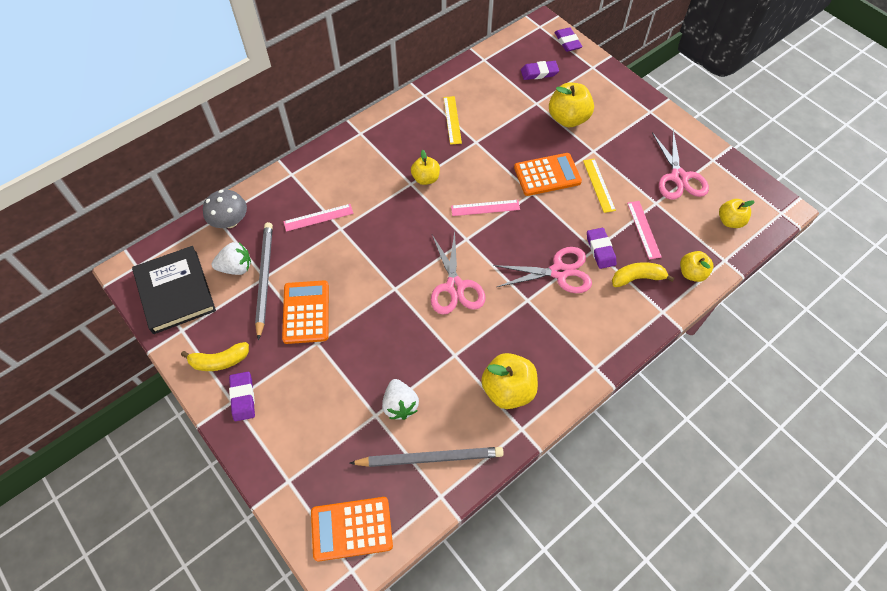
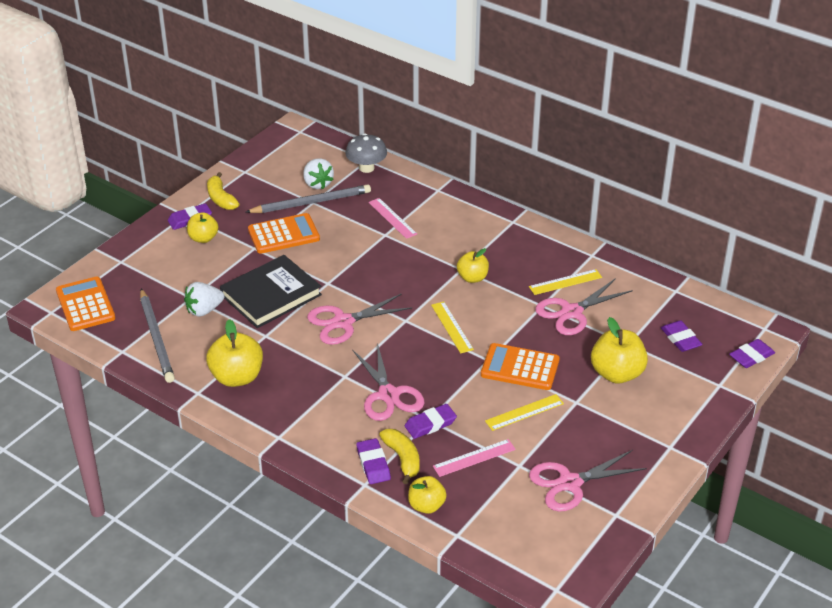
camera: 75 degrees right, 20 degrees down
black book [132,246,216,334] -> black book moved to [220,255,322,328]
pink ruler [451,200,520,216] -> yellow ruler [431,302,474,354]
orange calculator [514,153,582,196] -> orange calculator turned 135 degrees clockwise [481,343,560,390]
yellow apple [719,199,755,228] -> yellow apple moved to [187,212,218,243]
none -> purple eraser [356,438,391,484]
none -> pink scissors [535,278,633,335]

